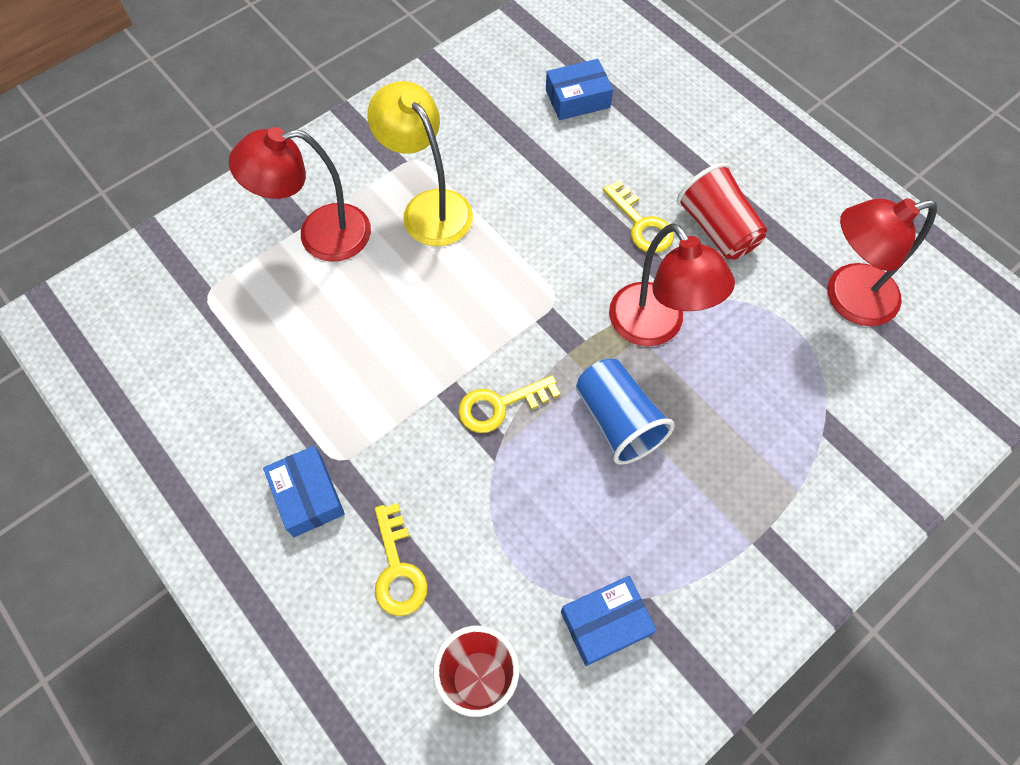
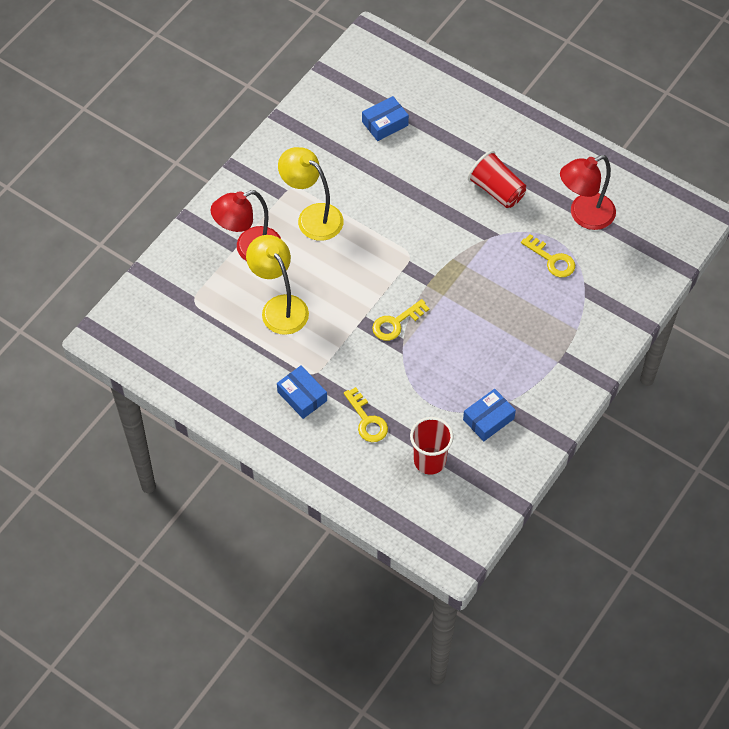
camera: 15 degrees left, 5 degrees down
blue cup [576,359,675,465] -> none
yellow key [603,180,674,253] -> yellow key moved to [521,234,575,277]
red lamp [609,223,735,346] -> none
none -> yellow lamp [246,235,309,335]

